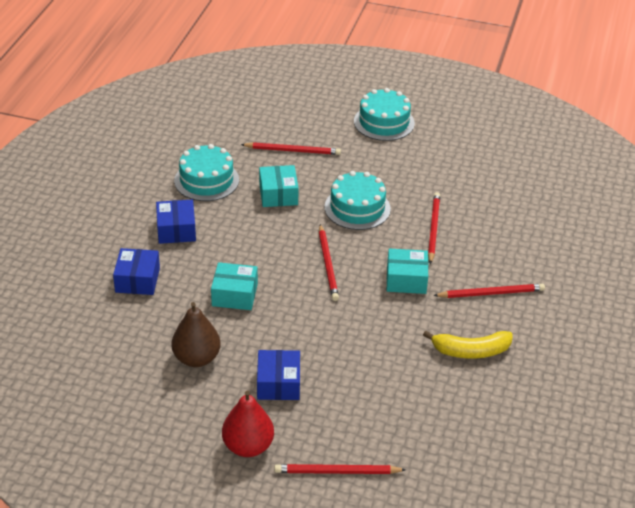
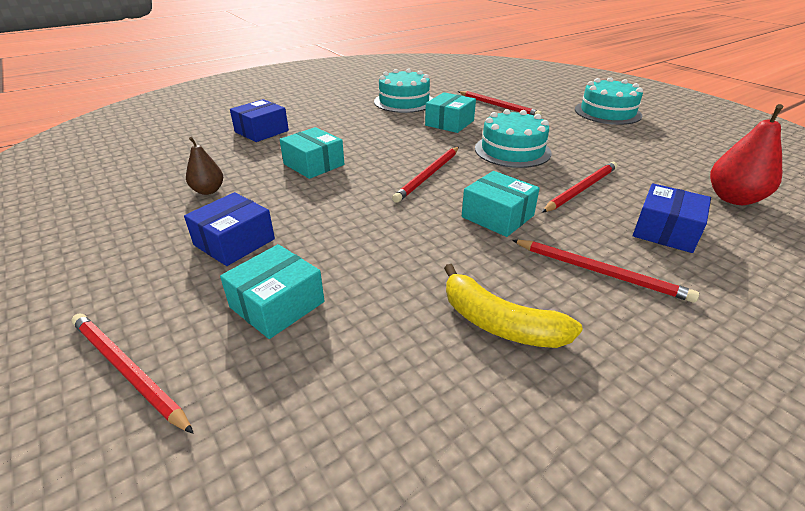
camera: 40 degrees right, 5 degrees down
blue box [156,200,196,244] -> blue box moved to [633,183,711,253]
brown pear [171,302,221,367] -> brown pear [186,137,223,195], size x0.61
red pear [222,390,274,457] -> red pear moved to [710,104,783,205]
none -> turquoise box [220,244,324,339]

